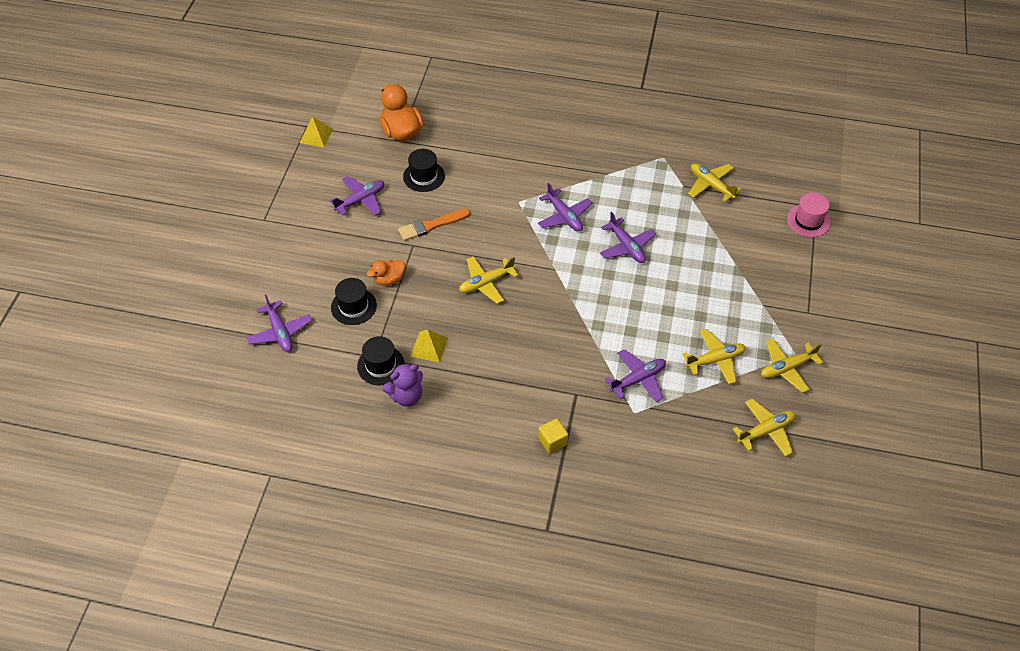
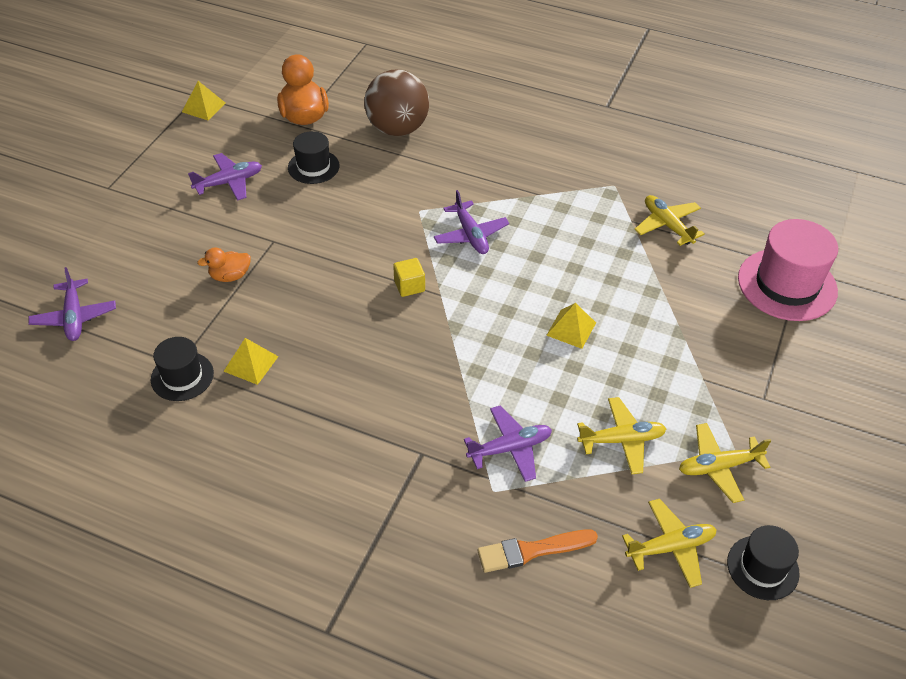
camera: 10 degrees right, 5 degrees down
black hat [331,278,377,325] -> black hat moved to [727,525,800,600]
purple teddy bear [382,363,423,407] -> none
orange brush [398,209,471,241] -> orange brush moved to [478,529,598,573]
yellow plane [459,256,519,304] -> none
yellow cube [538,418,568,454] -> yellow cube moved to [393,258,425,297]
purple plane [600,212,656,263] -> none
pink hat [787,193,831,237] -> pink hat [738,219,838,321], size x1.72
none -> brown ball [364,69,429,136]
none -> yellow pyramid [546,303,596,349]

